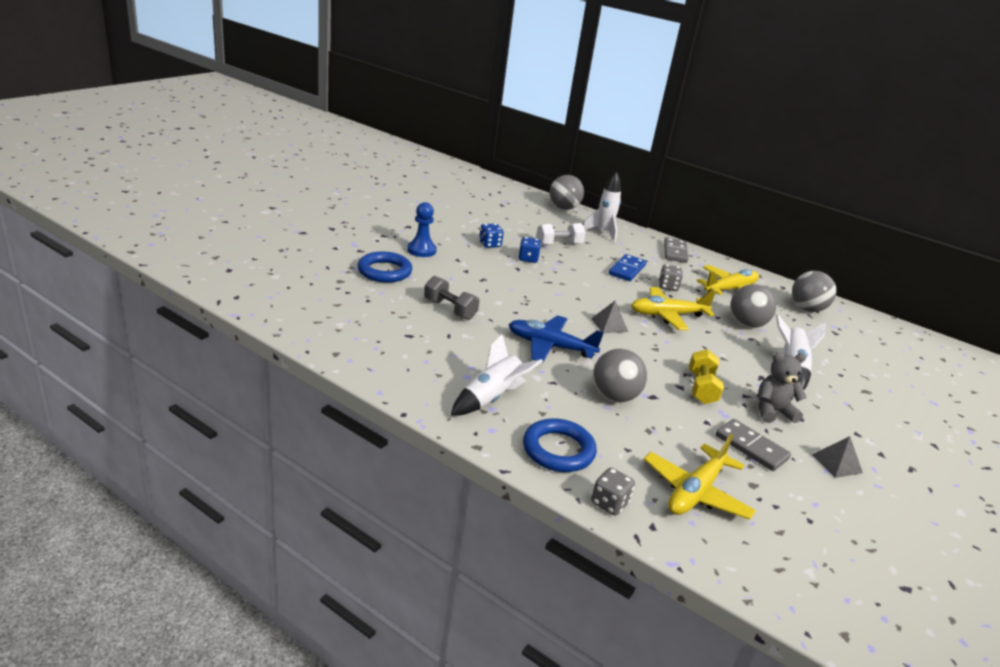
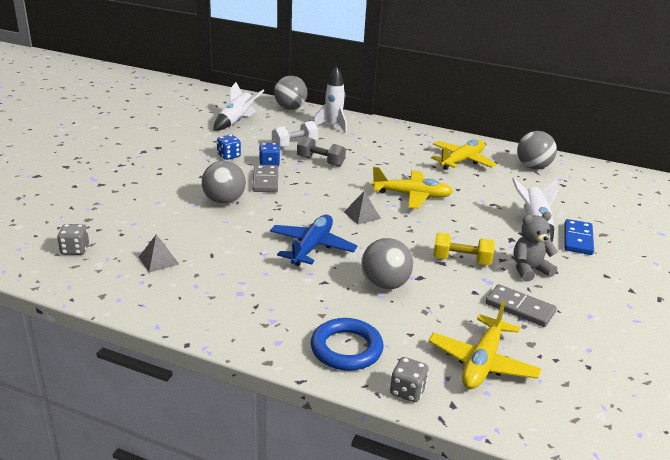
camera: 10 degrees left, 0 degrees up
blue ring [357,251,412,283] -> none
blue pawn [407,202,437,257] -> none
grey dumbbell [424,276,480,320] -> grey dumbbell moved to [297,136,346,167]
white rocket [451,334,543,416] -> white rocket moved to [213,82,264,131]
blue plane [509,315,604,363] -> blue plane turned 105 degrees clockwise [270,215,357,266]
blue domino [609,254,646,281] -> blue domino moved to [565,219,594,255]
yellow plane [631,287,716,330] -> yellow plane turned 150 degrees counterclockwise [372,167,453,209]
grey dice [659,264,683,291] -> grey dice moved to [57,224,89,255]
grey domino [664,237,688,263] -> grey domino moved to [252,165,278,192]
yellow dumbbell [689,349,724,404] -> yellow dumbbell turned 75 degrees counterclockwise [433,233,495,265]
grey ball [730,284,776,328] -> grey ball moved to [202,161,246,204]
grey pyramid [812,436,863,478] -> grey pyramid moved to [139,234,179,273]

